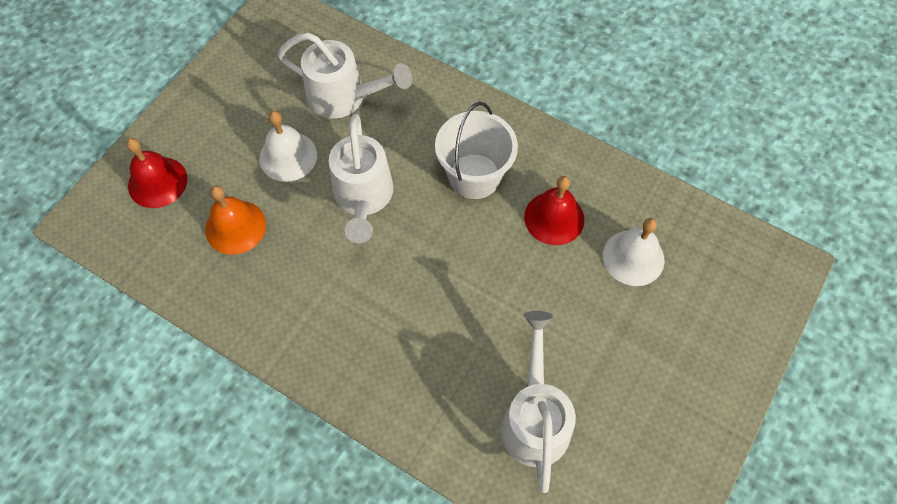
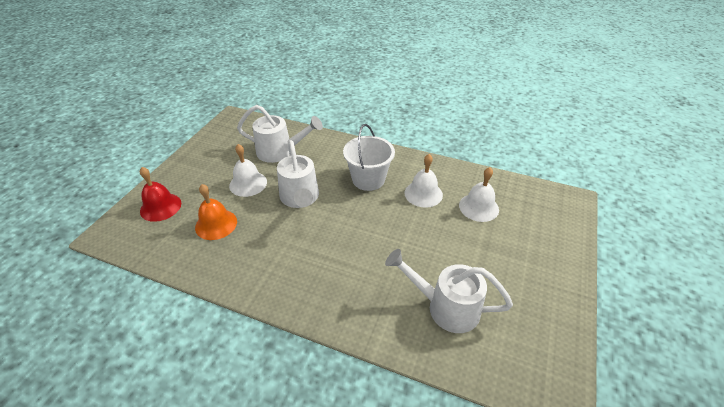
camera: 10 degrees left, 20 degrees down
white watering can [501,311,576,493] -> white watering can turned 60 degrees counterclockwise [385,249,513,333]
red bell [524,176,584,245] -> white bell [405,154,443,208]

